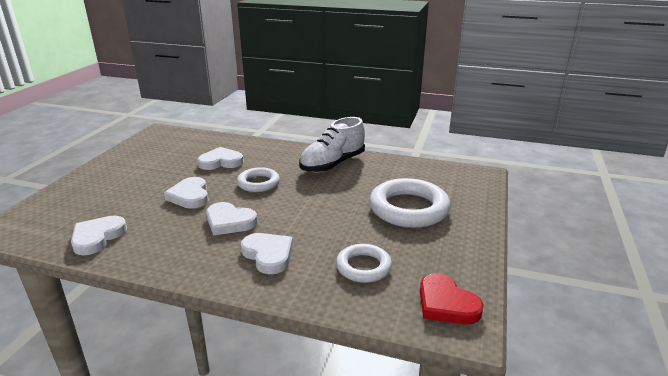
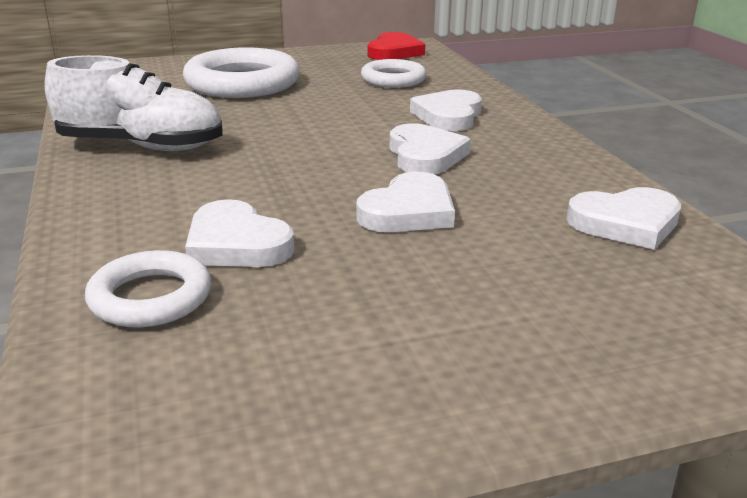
camera: 125 degrees left, 0 degrees up
white ring [237,167,280,192] -> white ring moved to [85,250,211,327]

